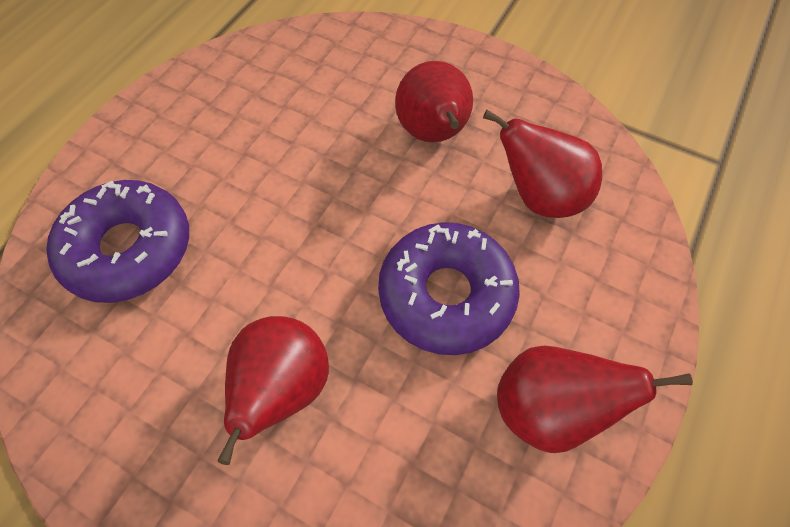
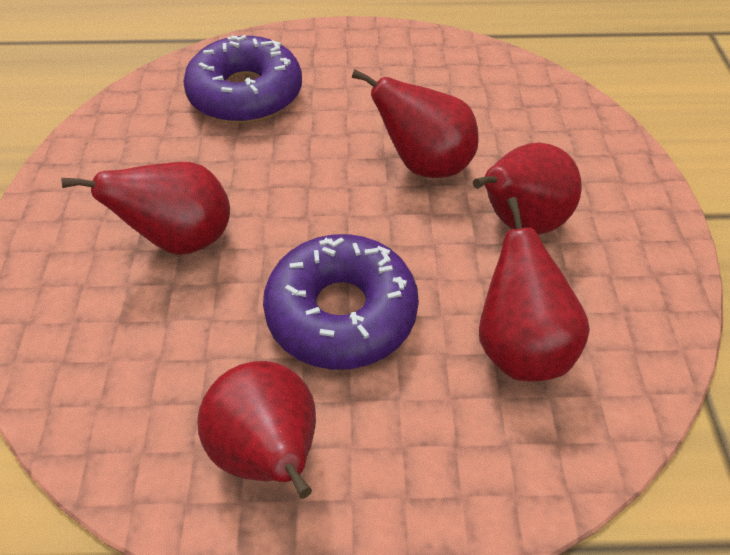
camera: 60 degrees right, 10 degrees down
none -> red pear [352,69,479,178]

